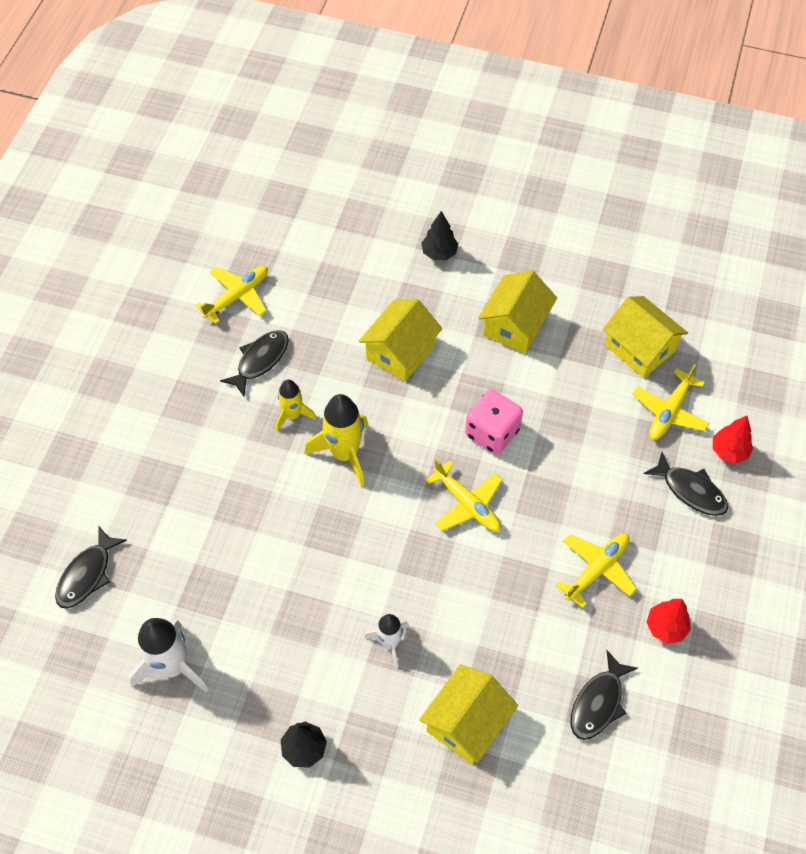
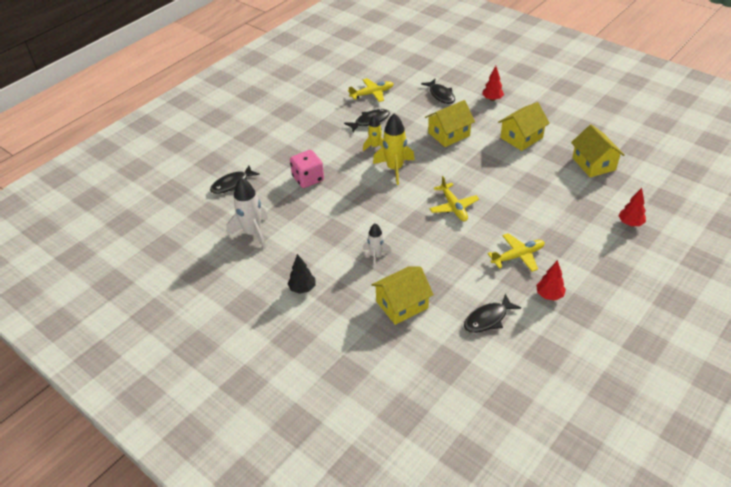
camera: 25 degrees right, 15 degrees down
black tree [421,211,458,260] -> red tree [482,66,504,101]
pink dice [465,389,523,455] -> pink dice moved to [290,150,324,188]
yellow plane [633,364,709,440] -> none
black fish [644,452,728,516] -> black fish moved to [421,79,455,104]

